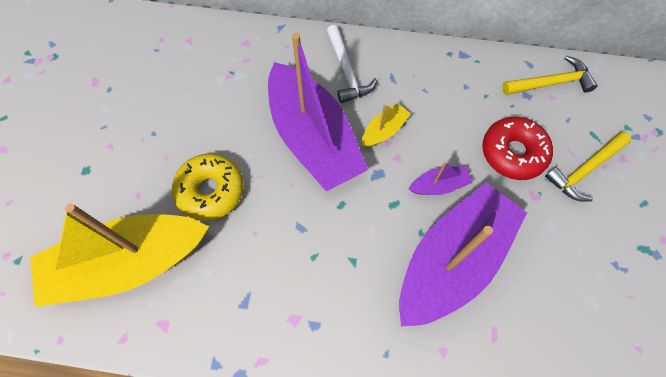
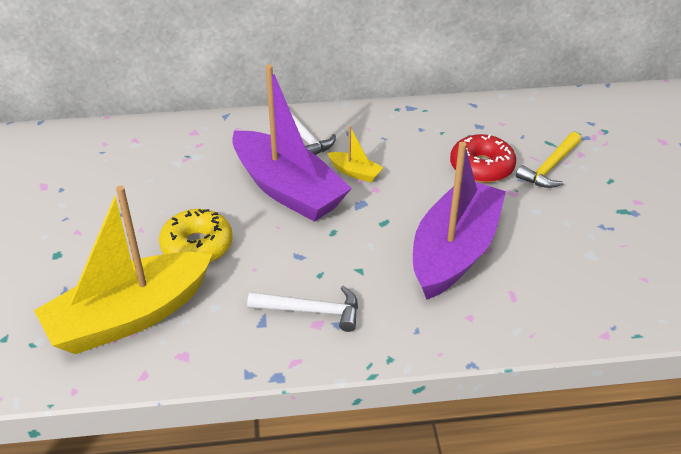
camera: 15 degrees left, 25 degrees down
yellow boat [362,103,411,147] -> yellow boat turned 90 degrees clockwise [328,126,384,182]
purple boat [409,162,473,195] -> none
yellow hammer [502,56,597,95] -> none
none -> white hammer [247,286,358,332]

